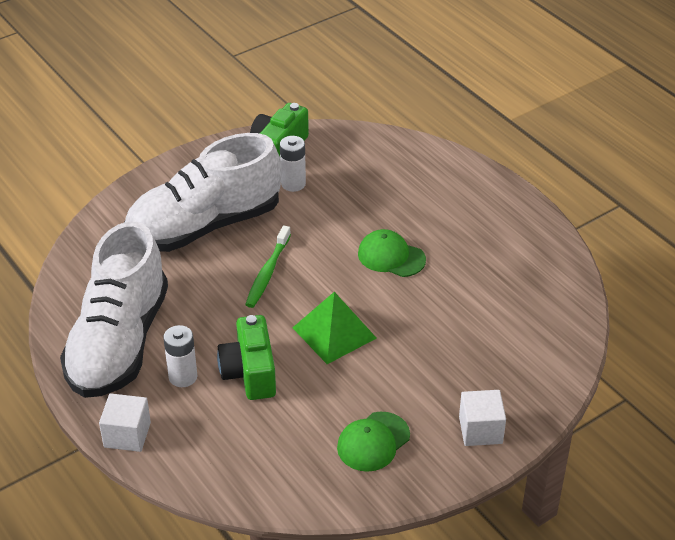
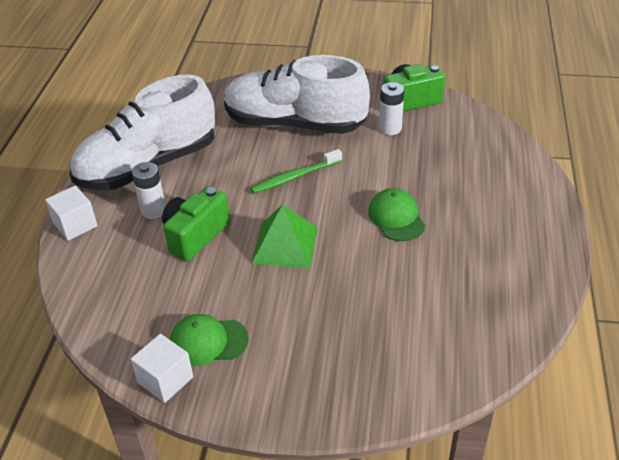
camera: 45 degrees right, 0 degrees up
white cube [459,390,506,446] -> white cube moved to [131,334,193,403]

